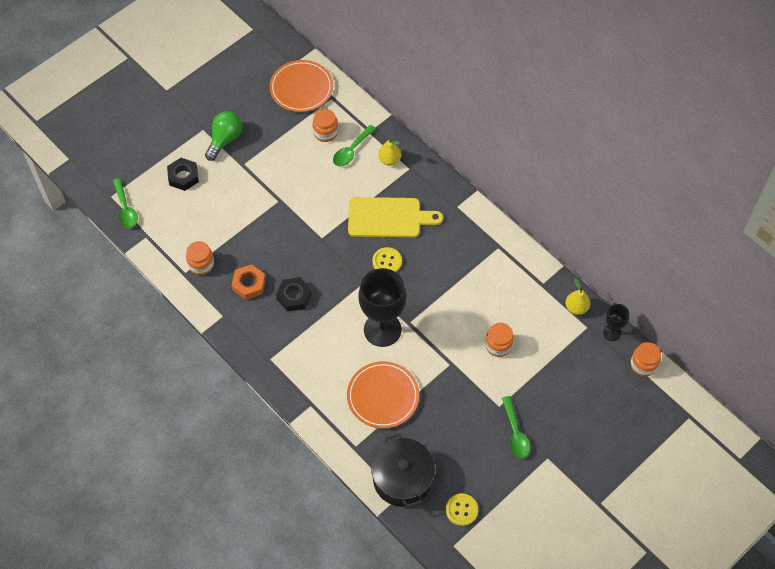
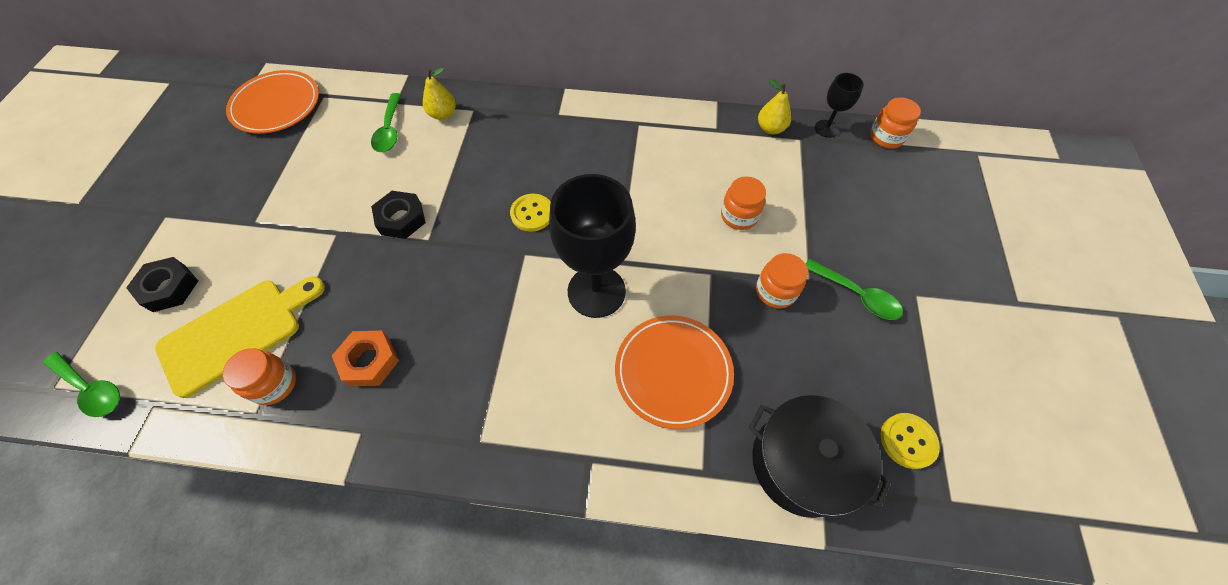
camera: 40 degrees left, 0 degrees up
green light bulb [205,111,242,161] -> none
black nut [276,277,312,311] -> black nut moved to [371,191,426,239]
orange jar [313,109,338,142] -> orange jar moved to [756,253,808,309]
yellow cutting board [348,197,443,238] -> yellow cutting board moved to [155,276,325,398]

